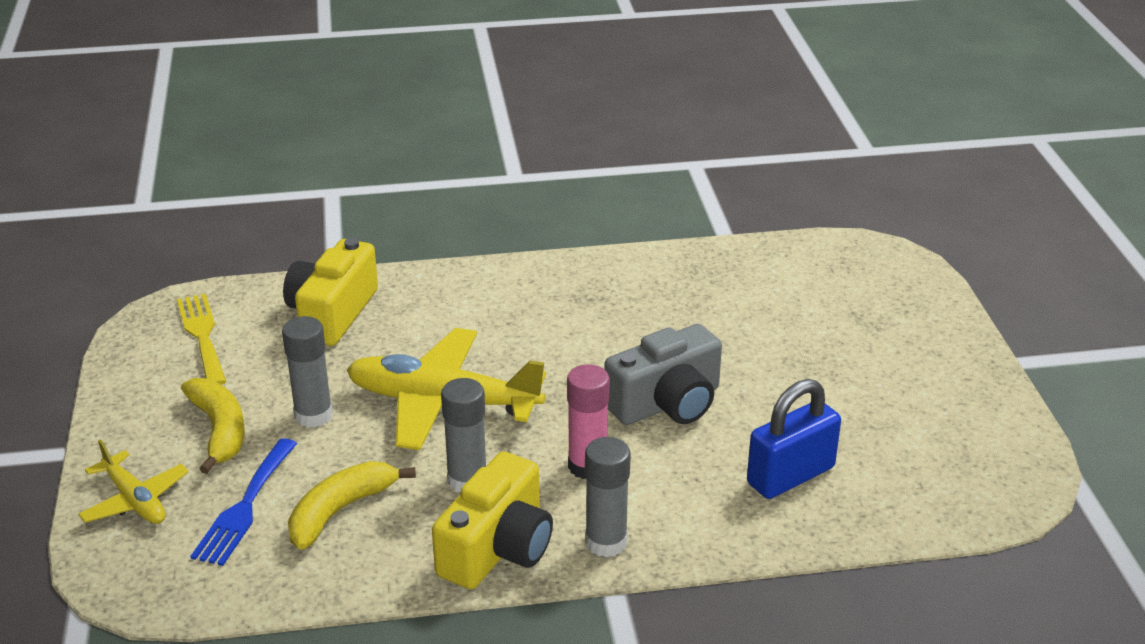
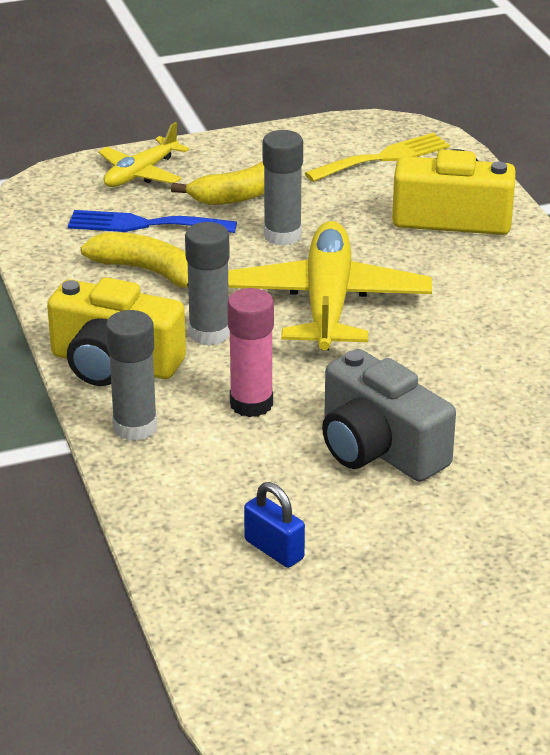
camera: 80 degrees right, 0 degrees up
blue padlock [747,379,841,499] -> blue padlock [244,482,305,568], size x0.58

